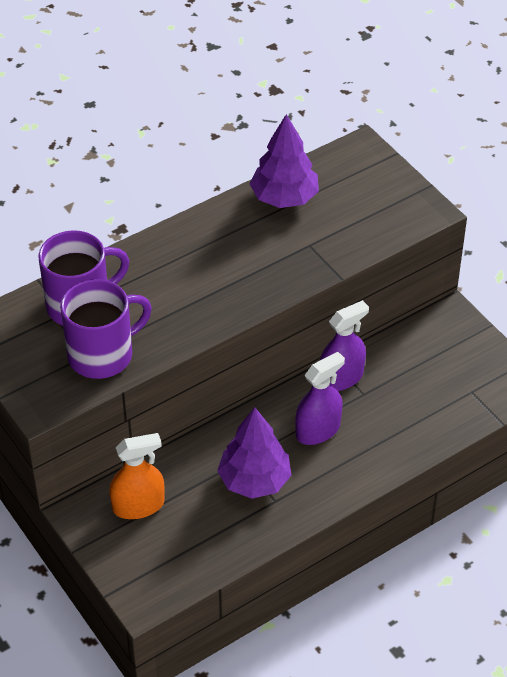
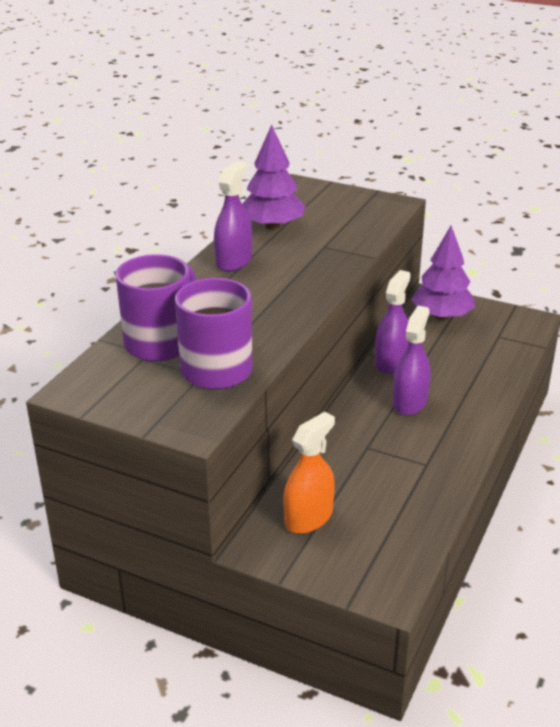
camera: 30 degrees left, 15 degrees down
purple tree [217,408,291,499] -> purple tree moved to [411,226,475,320]
none -> purple spray bottle [214,161,252,272]

